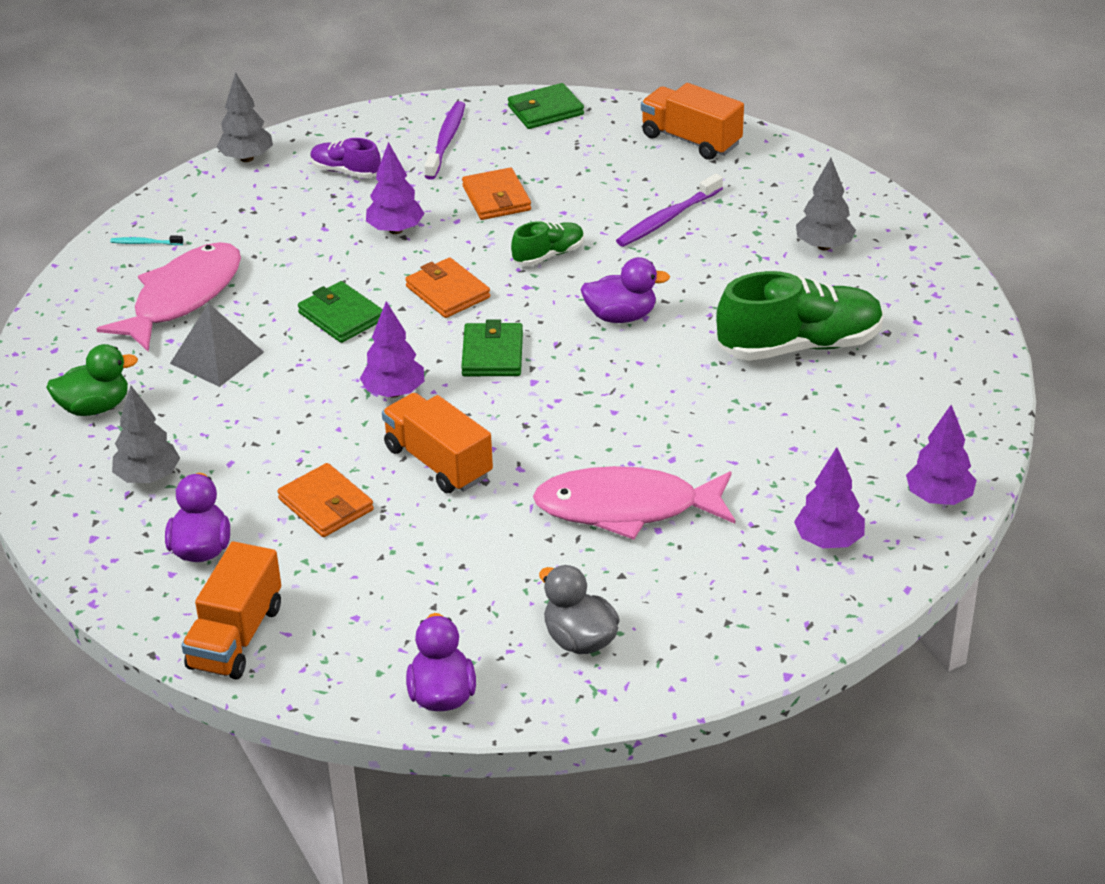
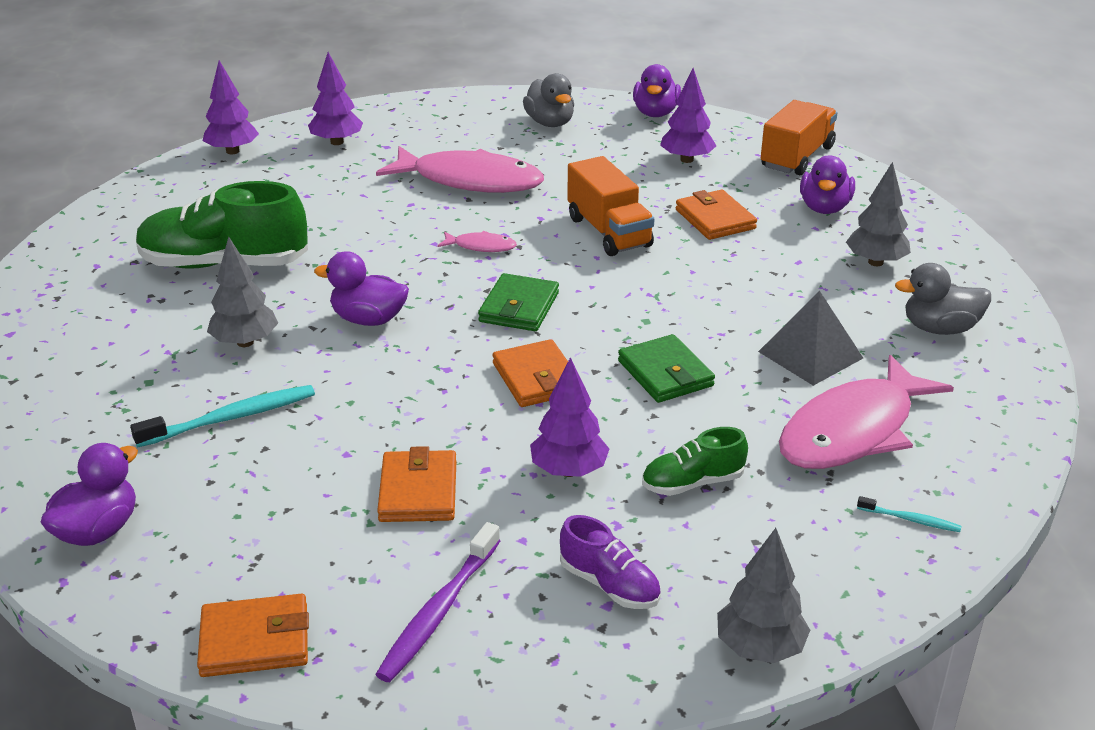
camera: 165 degrees left, 5 degrees down
green duck [46,344,138,416] -> grey duck [895,263,991,335]
purple tree [360,301,424,398] -> purple tree moved to [660,68,716,163]
green wallet [508,83,584,129] -> orange wallet [197,594,309,677]
green shoe [511,221,584,266] -> green shoe moved to [642,427,748,496]
purple toothbrush [616,173,723,247] -> turquoise toothbrush [130,385,315,448]
orange truck [641,83,744,160] -> purple duck [41,443,138,546]
grey tree [796,158,856,251] -> grey tree moved to [207,236,278,347]
none -> pink fish [438,231,517,252]

